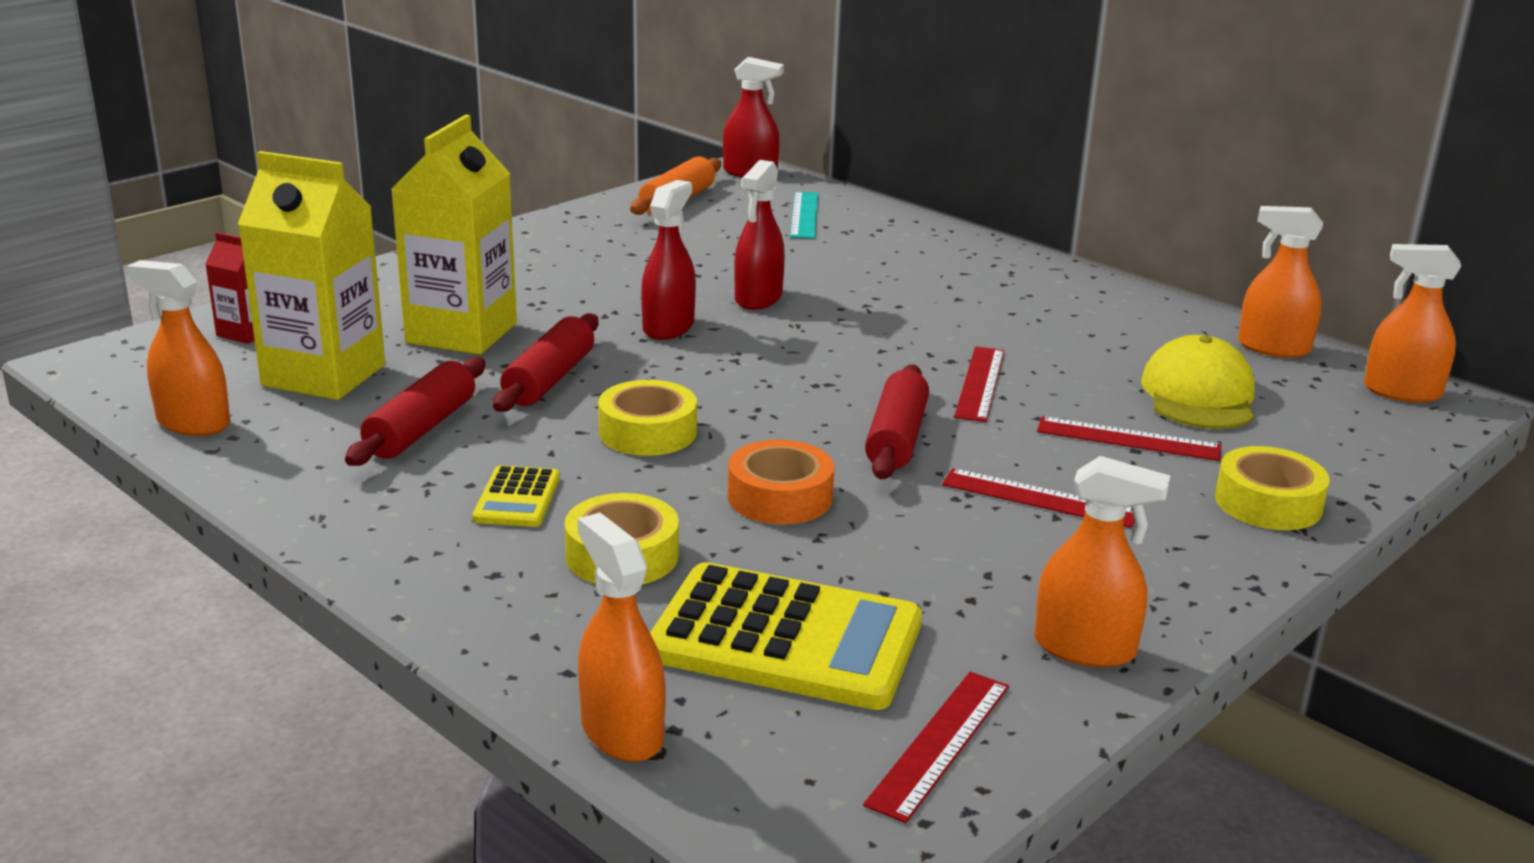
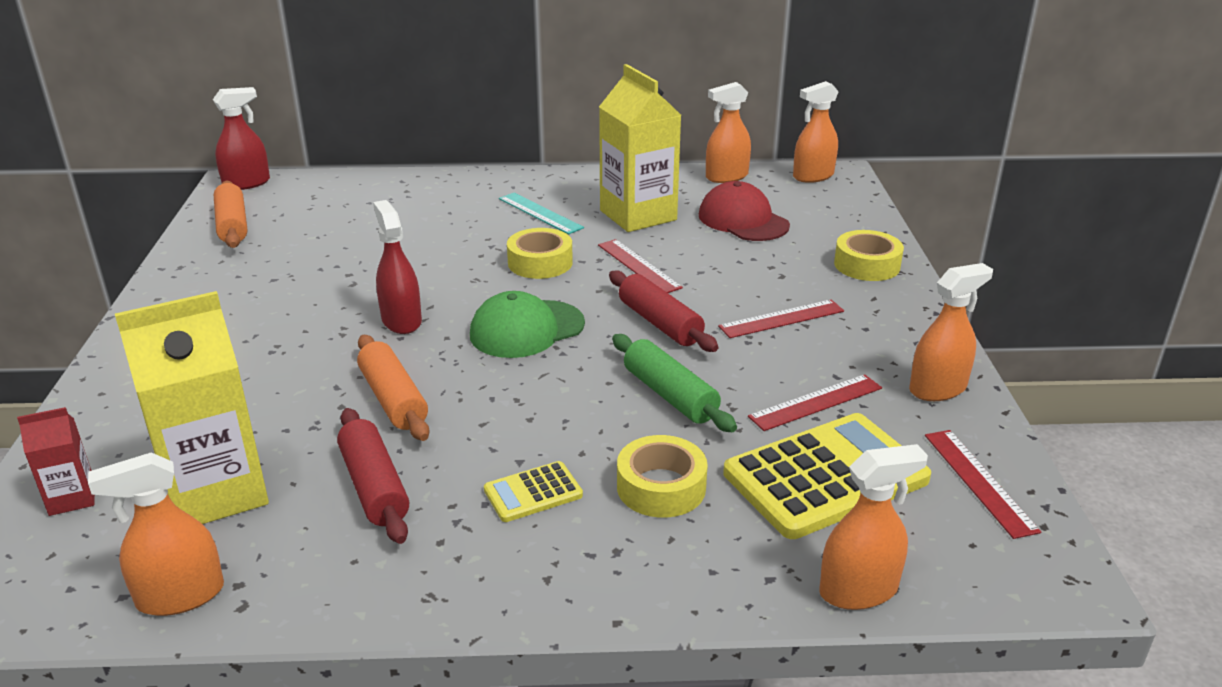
camera: 45 degrees left, 5 degrees up
yellow carton [391,115,517,355] -> yellow carton moved to [599,64,681,232]
yellow calculator [472,465,560,527] -> yellow calculator turned 105 degrees clockwise [484,461,583,522]
red rolling pin [493,313,599,412] -> orange rolling pin [357,335,430,441]
orange spray bottle [578,513,666,762] -> orange spray bottle turned 150 degrees clockwise [819,444,928,610]
yellow tape [598,380,697,456] -> yellow tape moved to [507,228,573,279]
orange tape [728,440,834,524] -> green rolling pin [612,334,737,432]
red spray bottle [734,160,785,310] -> none
turquoise ruler [790,192,818,239] -> turquoise ruler moved to [499,193,584,234]
red ruler [1037,416,1221,461] -> red ruler moved to [748,374,882,431]
yellow cap [1141,335,1255,429] -> red cap [699,181,790,241]
none -> green cap [470,291,585,358]

